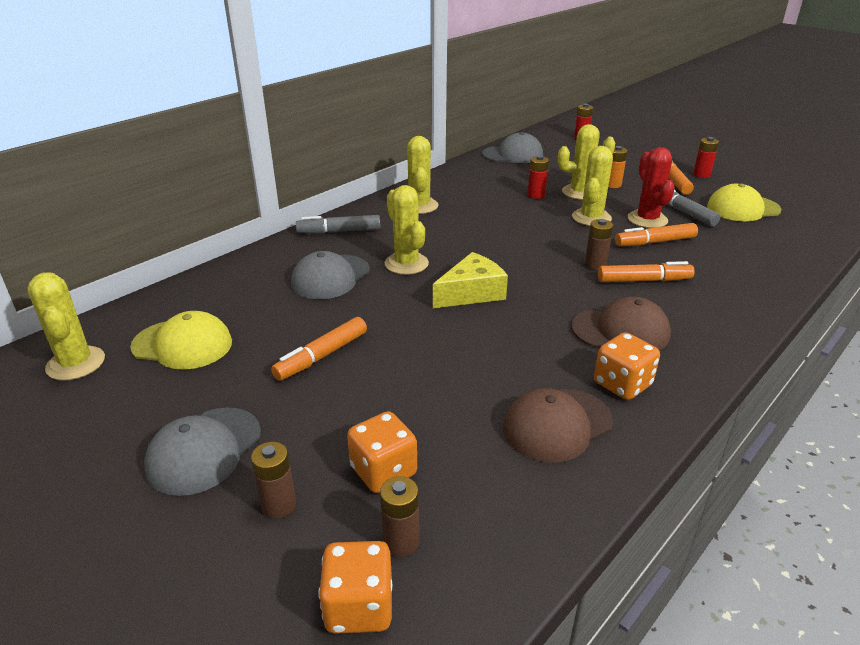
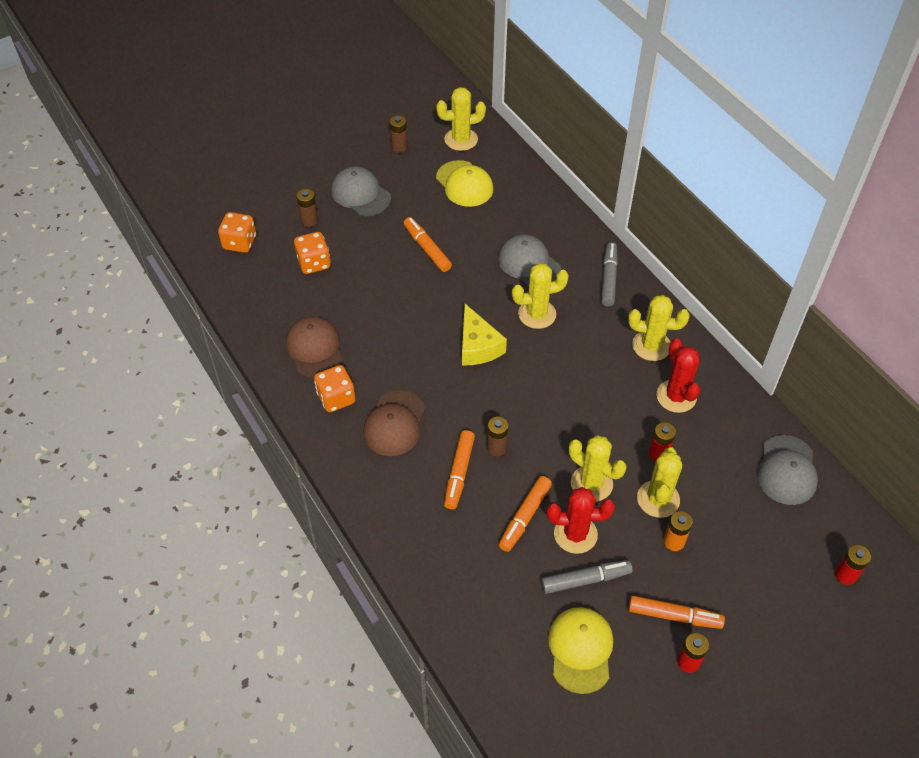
camera: 105 degrees right, 20 degrees up
yellow cap [130,311,232,370] -> yellow cap turned 60 degrees counterclockwise [436,160,493,207]
brown battery [380,476,419,557] -> brown battery moved to [390,115,408,153]
orange marker [615,223,698,246] -> orange marker turned 150 degrees counterclockwise [499,476,552,552]
none -> red cactus [657,339,700,413]

